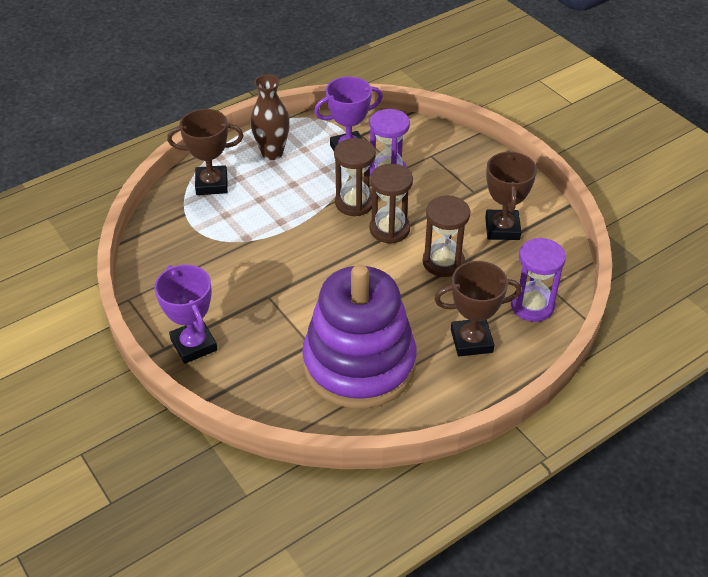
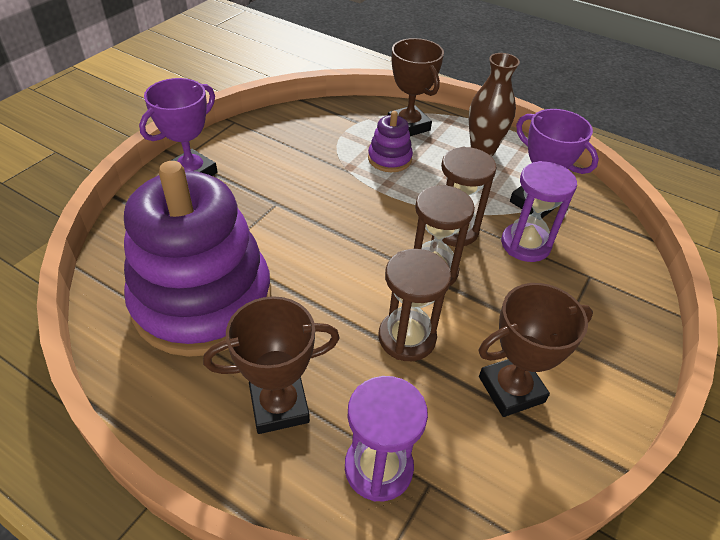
camera: 65 degrees right, 0 degrees up
brown trophy [434,261,521,356] -> brown trophy turned 75 degrees counterclockwise [203,296,340,434]
none -> purple stacking toy [368,111,413,172]

